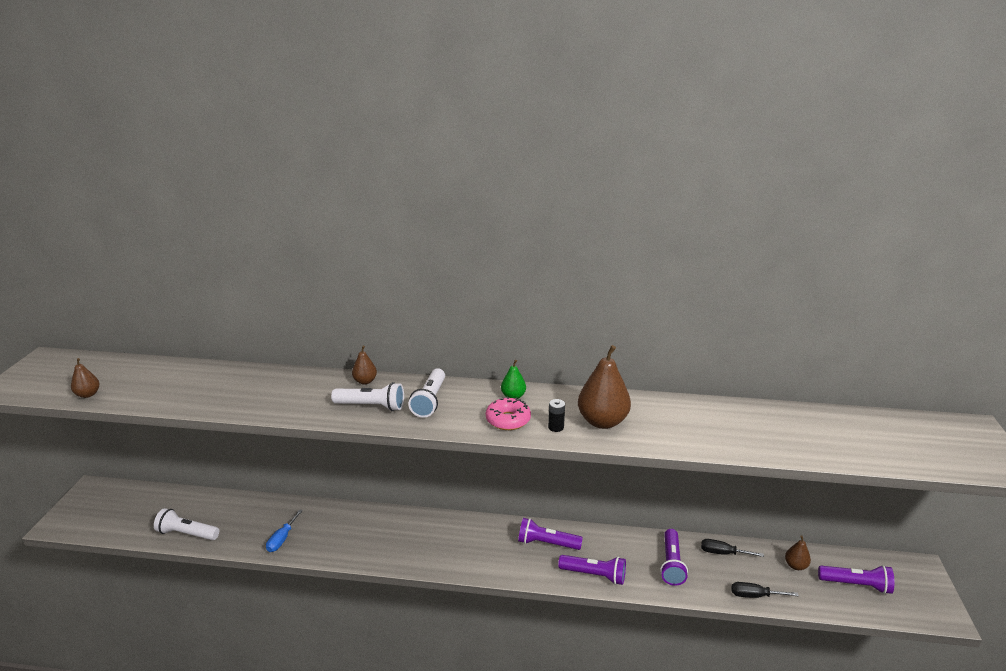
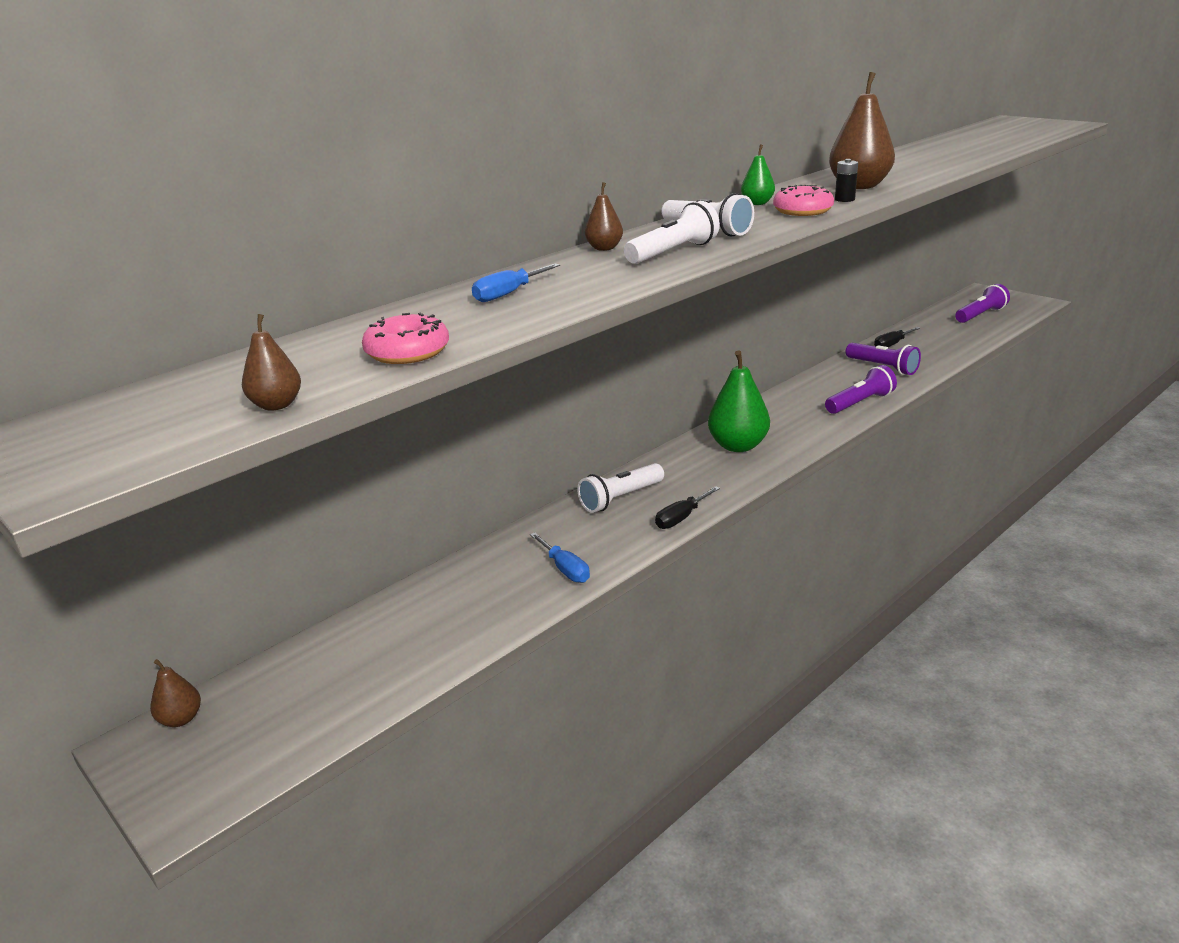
camera: 50 degrees left, 0 degrees up
white flashlight [154,508,219,540] -> white flashlight moved to [577,463,664,513]
purple flashlight [518,518,583,550] -> none
black screwdriver [731,582,799,598] -> black screwdriver moved to [655,486,720,529]
brown pear [785,535,811,570] -> brown pear moved to [150,659,201,727]
none -> pink donut [362,313,449,364]
none -> blue screwdriver [472,264,560,302]
none -> green pear [708,351,770,452]

